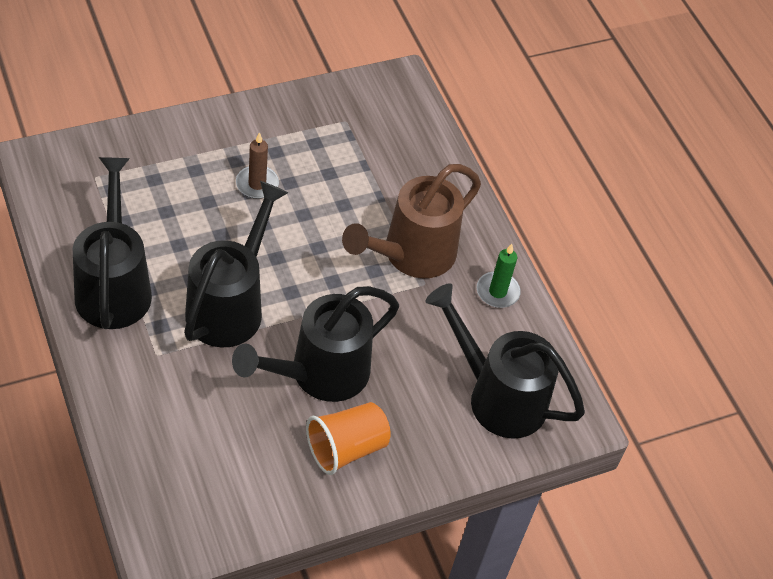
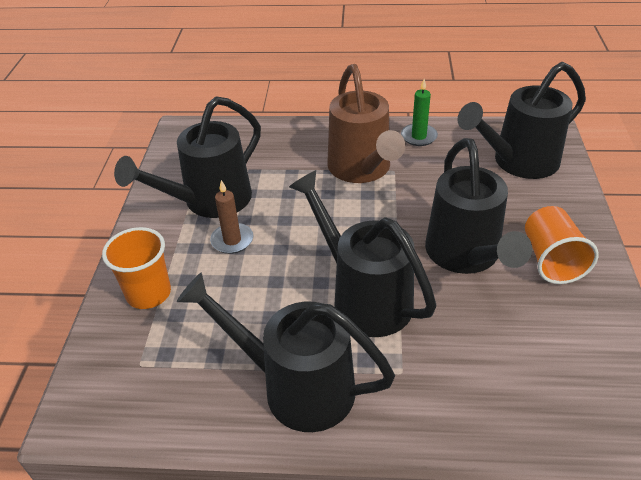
camera: 55 degrees left, 10 degrees down
none -> orange cup [102,227,171,309]
none -> black watering can [114,96,261,218]

